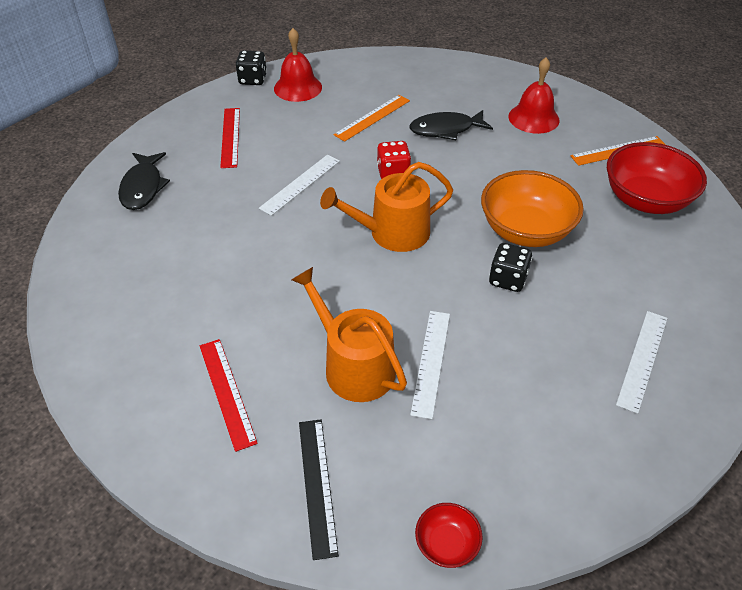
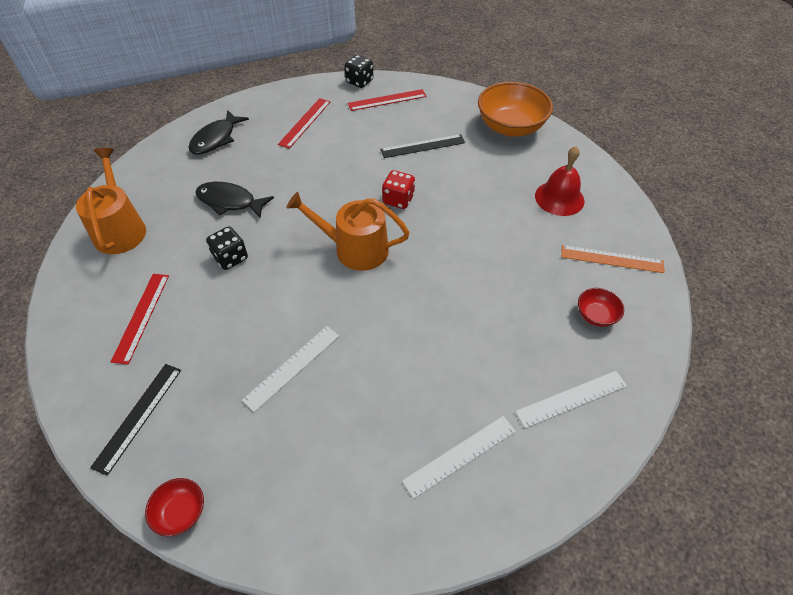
camera: 30 degrees right, 5 degrees up
white ruler [259,155,340,216] -> white ruler moved to [515,371,627,428]
red bell [274,28,322,102] -> red ruler [348,89,427,111]
orange watering can [291,267,407,402] -> orange watering can moved to [76,148,146,254]
orange ruler [333,95,410,142] -> black ruler [380,134,465,158]
black fish [409,110,493,140] -> black fish moved to [195,182,274,218]
orange bowl [481,170,584,247] -> orange bowl moved to [478,82,553,137]
black dice [489,243,532,292] -> black dice moved to [206,226,248,270]
red bowl [607,142,707,214] -> red bowl [578,288,624,327], size x0.47

